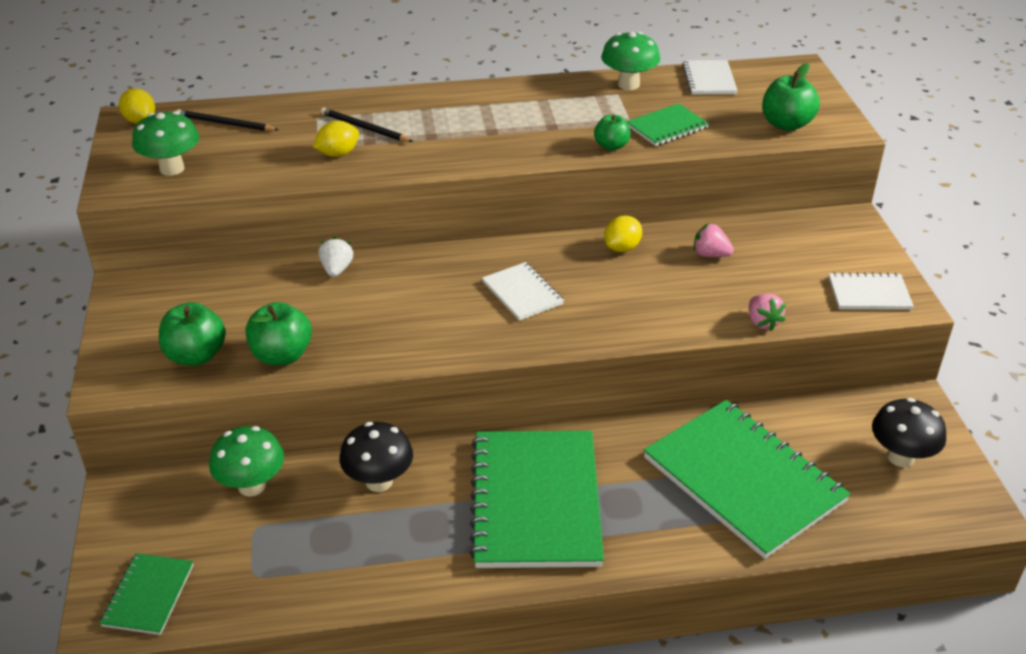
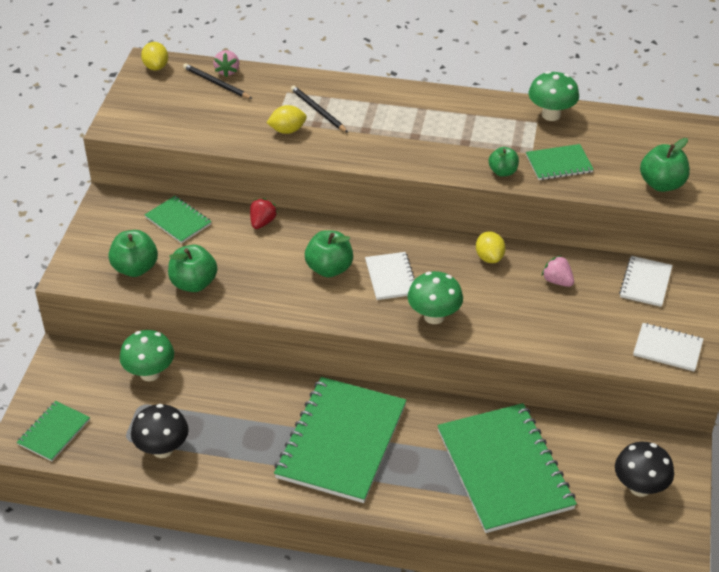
camera: 20 degrees right, 5 degrees up
green mushroom [132,111,199,176] -> green mushroom moved to [408,271,463,324]
white strawberry [319,237,353,277] -> red strawberry [250,198,278,229]
black mushroom [339,422,413,492] -> black mushroom moved to [131,404,189,458]
yellow lemon [604,216,642,252] -> yellow lemon turned 75 degrees counterclockwise [476,231,506,263]
white notebook [682,60,738,94] -> white notebook moved to [619,256,673,307]
pink strawberry [749,294,786,331] -> pink strawberry moved to [213,50,239,77]
none -> green notebook [145,196,212,244]
none -> green apple [305,230,353,277]

